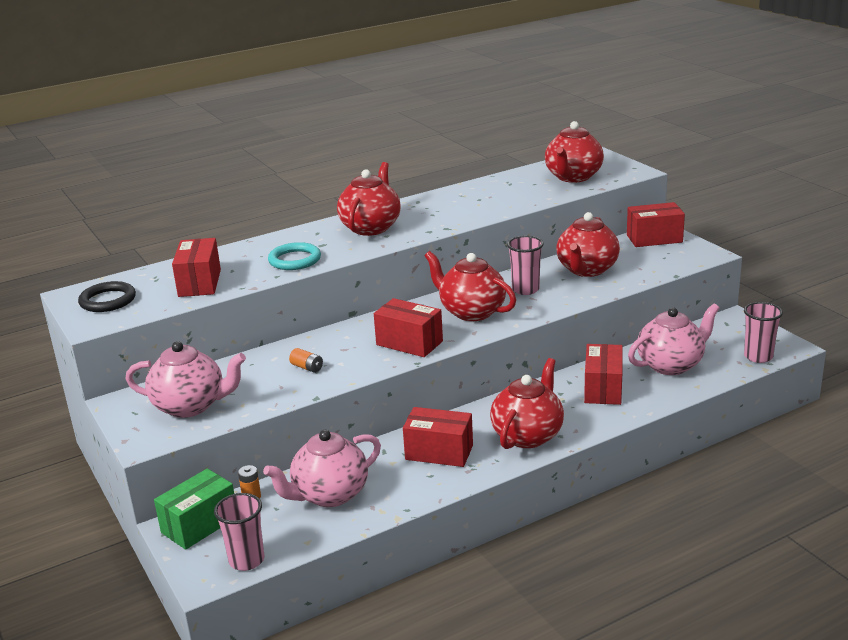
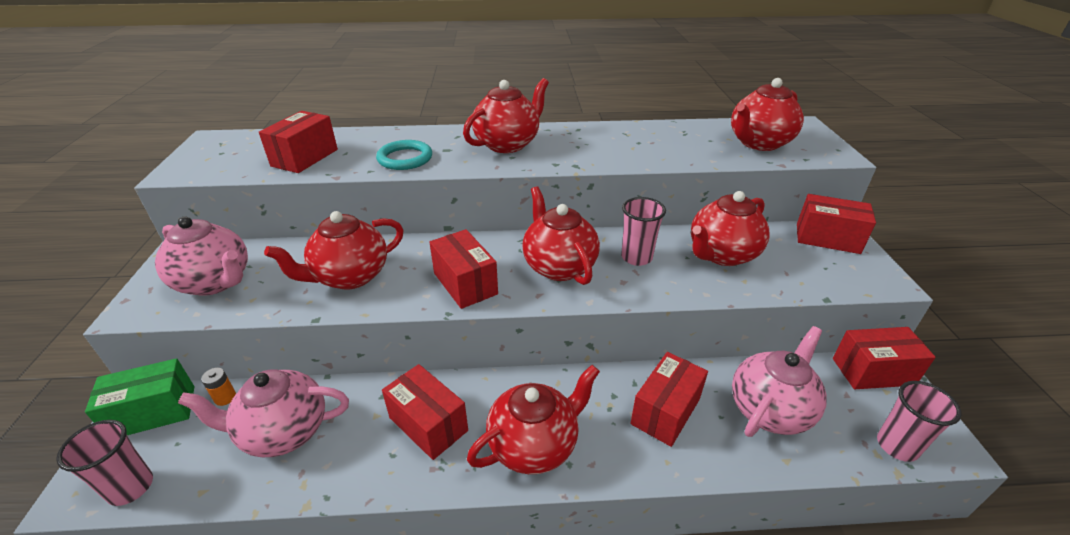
camera: 25 degrees right, 10 degrees up
black ring [78,281,136,312] -> none
orange battery [289,348,323,373] -> red teapot [264,211,404,290]
pink teapot [628,303,720,375] -> pink teapot turned 45 degrees counterclockwise [732,326,827,437]
none -> red box [833,327,936,389]

